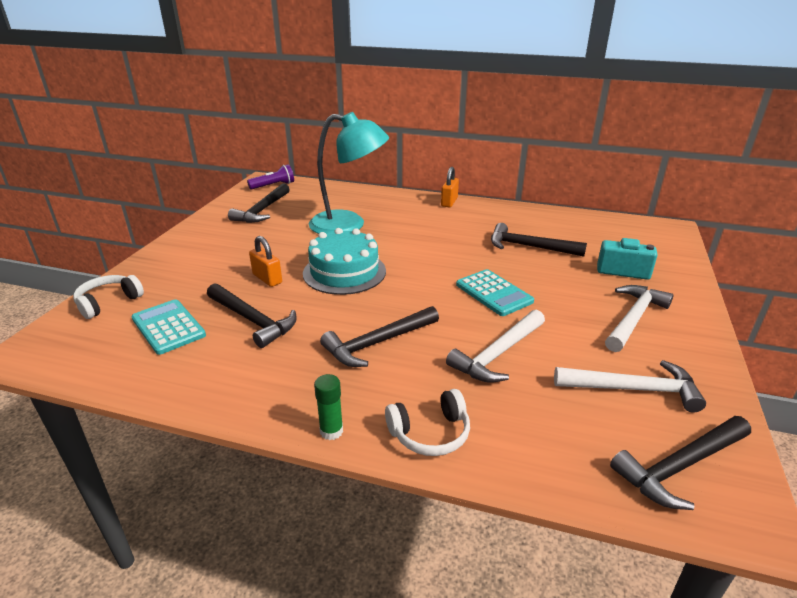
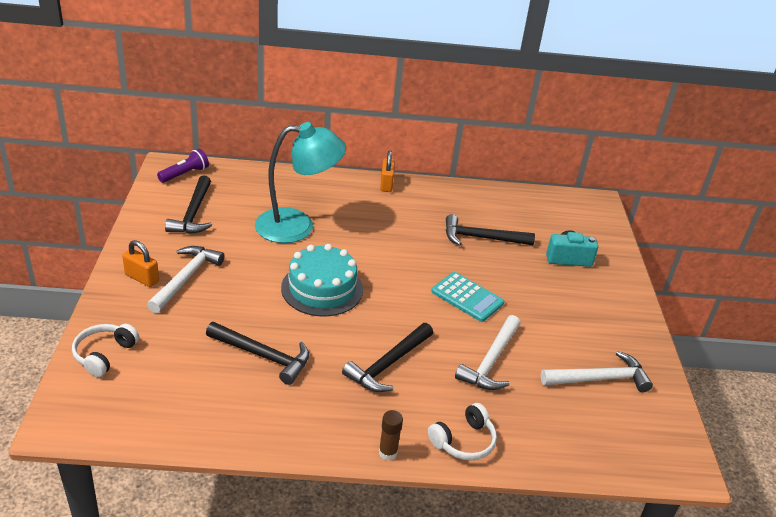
camera: 20 degrees left, 5 degrees up
turquoise calculator [131,299,206,355] -> none
orange padlock [249,236,282,287] -> orange padlock moved to [122,240,159,287]
green glue stick [314,374,343,440] -> brown glue stick [379,410,403,460]
white hammer [605,285,674,352] -> white hammer moved to [147,246,225,313]
black hammer [610,416,751,510] -> none

